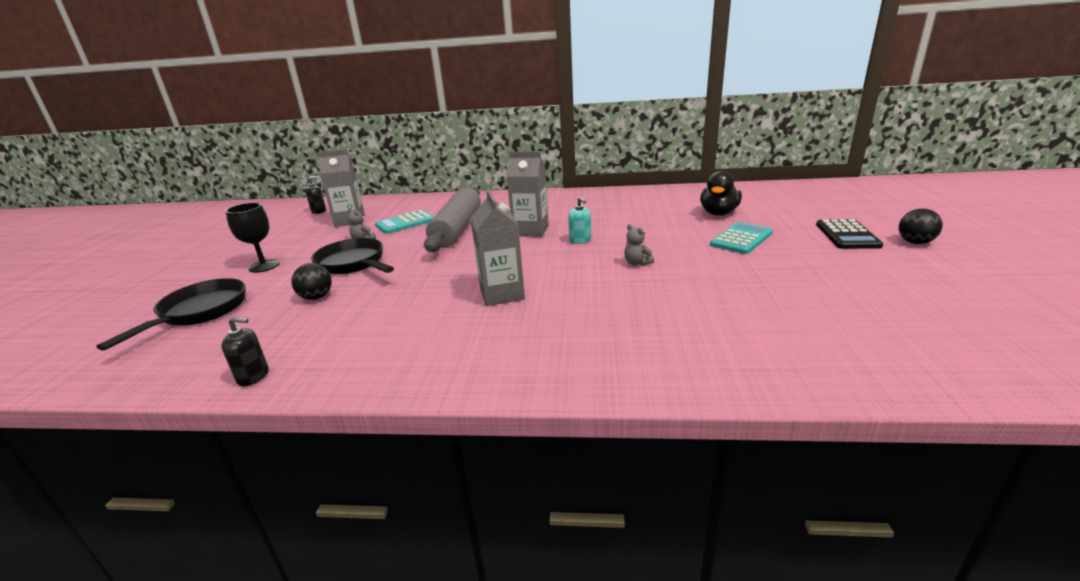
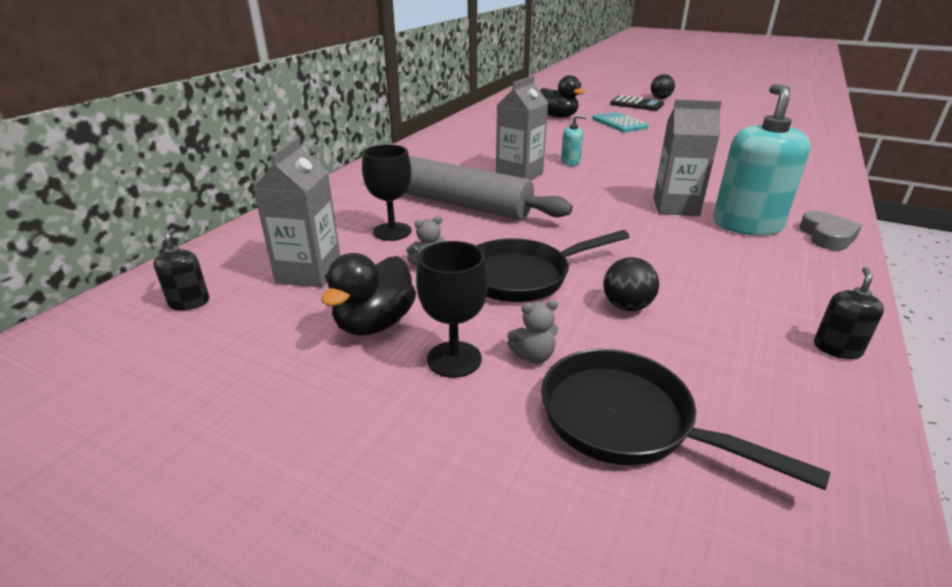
camera: 70 degrees left, 5 degrees up
turquoise calculator [375,210,434,234] -> black goblet [362,144,412,241]
grey teddy bear [624,224,654,266] -> grey teddy bear moved to [507,300,558,364]
none -> black duck [321,253,416,336]
none -> turquoise soap dispenser [713,84,811,236]
none -> grey heart [799,211,862,251]

